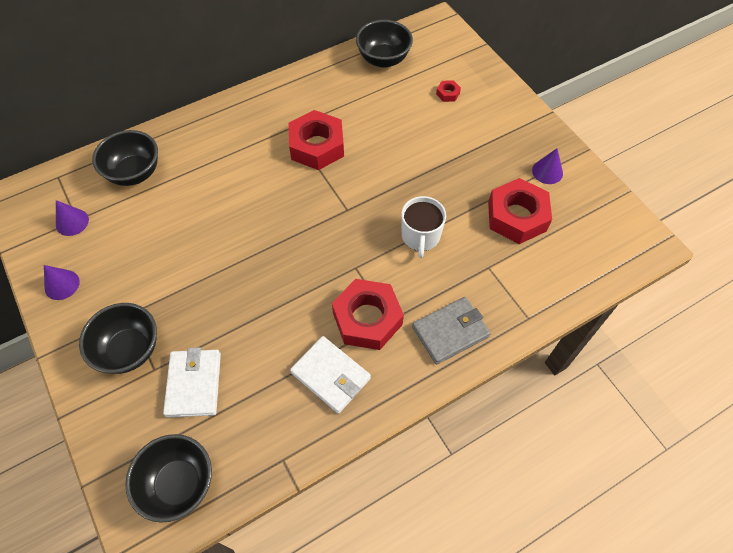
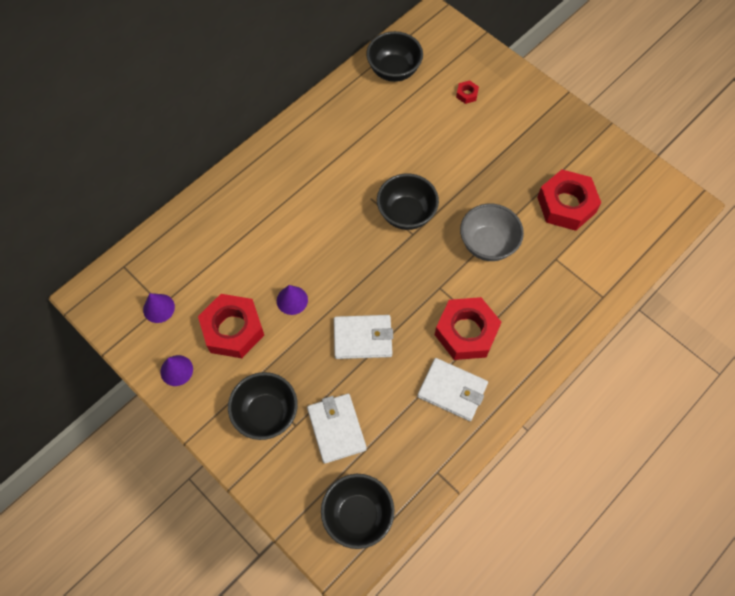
camera: 15 degrees left, 5 degrees up
black bowl [92,130,158,186] -> black bowl moved to [377,173,439,230]
red nut [289,110,344,170] -> red nut moved to [198,294,264,358]
white mug [401,196,446,258] -> grey bowl [460,204,524,261]
grey wallet [412,297,491,365] -> none
purple cone [532,149,563,184] -> purple cone moved to [277,285,308,315]
none -> white wallet [334,315,393,359]

